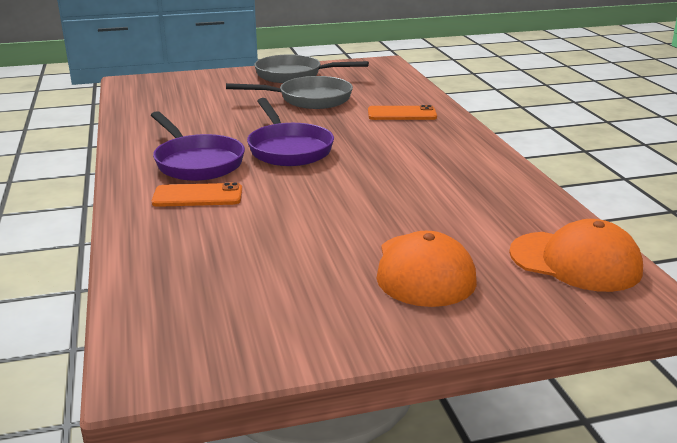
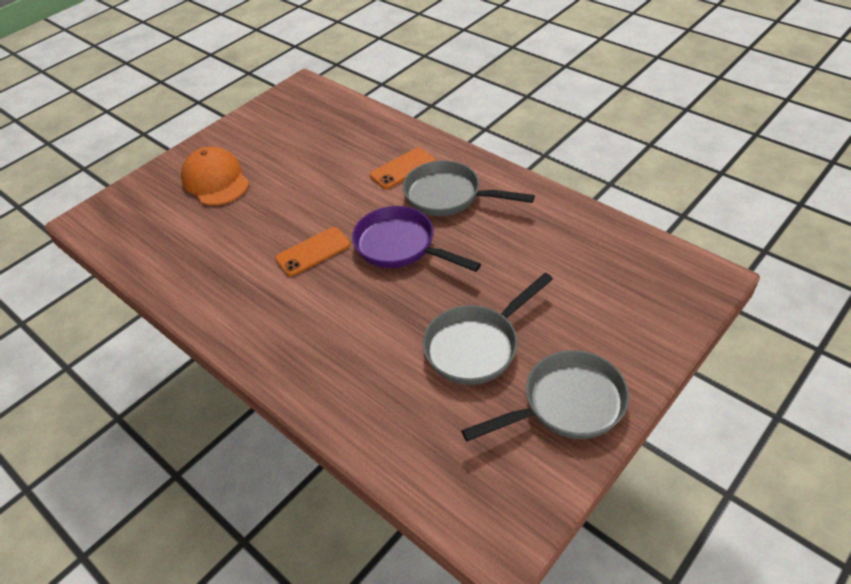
camera: 150 degrees right, 20 degrees up
purple pan [151,111,245,181] -> grey pan [403,160,535,216]
orange phone [368,105,437,120] -> orange phone moved to [275,227,351,276]
orange cap [509,219,643,292] -> none

